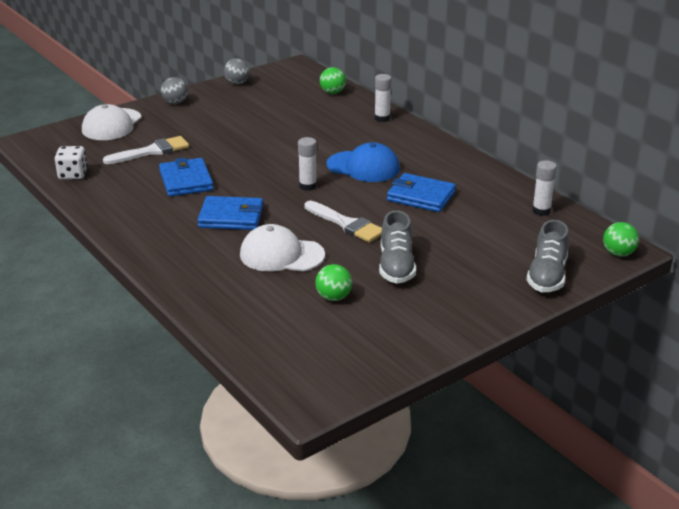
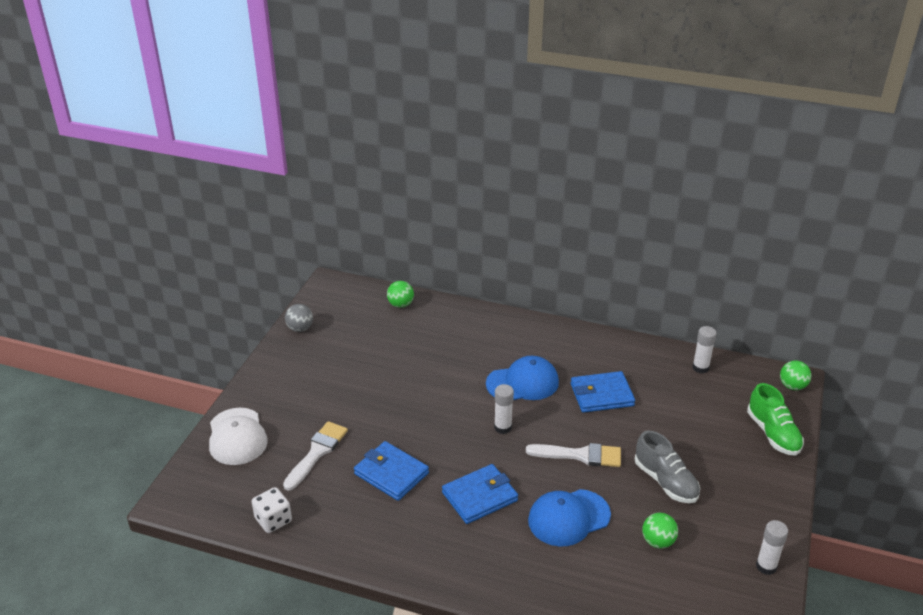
camera: 35 degrees left, 5 degrees up
grey ball [161,77,188,104] -> none
white cap [240,224,325,272] -> blue cap [528,489,611,546]
white glue stick [374,74,392,122] -> white glue stick moved to [756,520,788,575]
grey shoe [526,220,569,292] -> green shoe [747,383,804,456]

